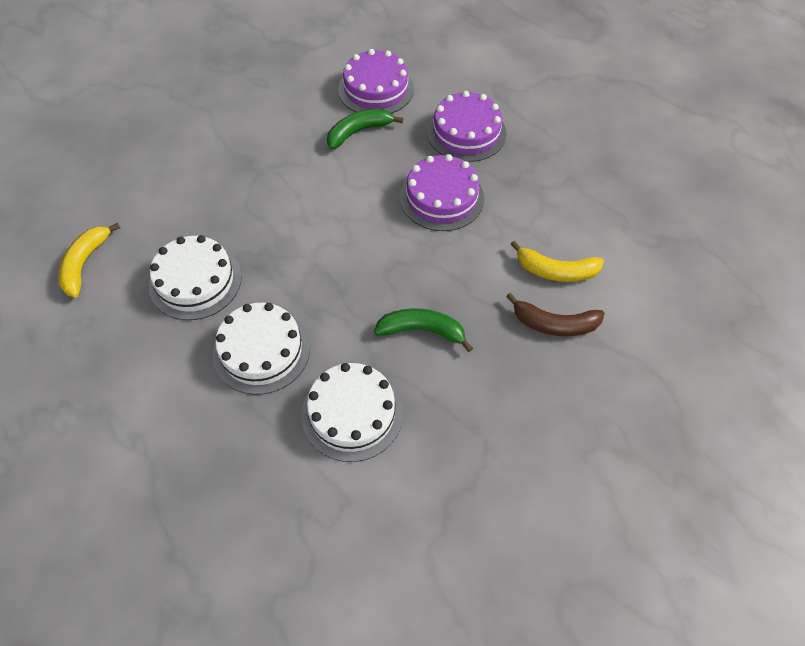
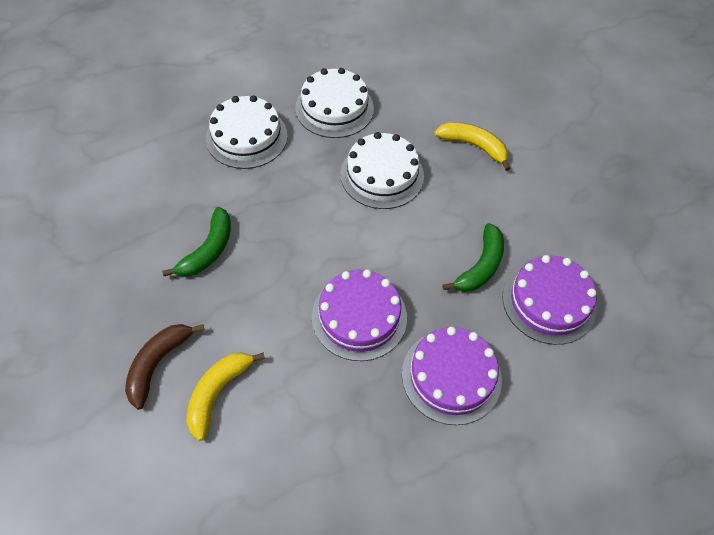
camera: 105 degrees right, 0 degrees up
yellow banana [58,223,120,298] -> yellow banana moved to [435,122,511,171]
white cake [301,363,403,462] -> white cake moved to [340,132,424,209]
green banana [327,109,403,150] -> green banana turned 45 degrees clockwise [443,223,504,292]

